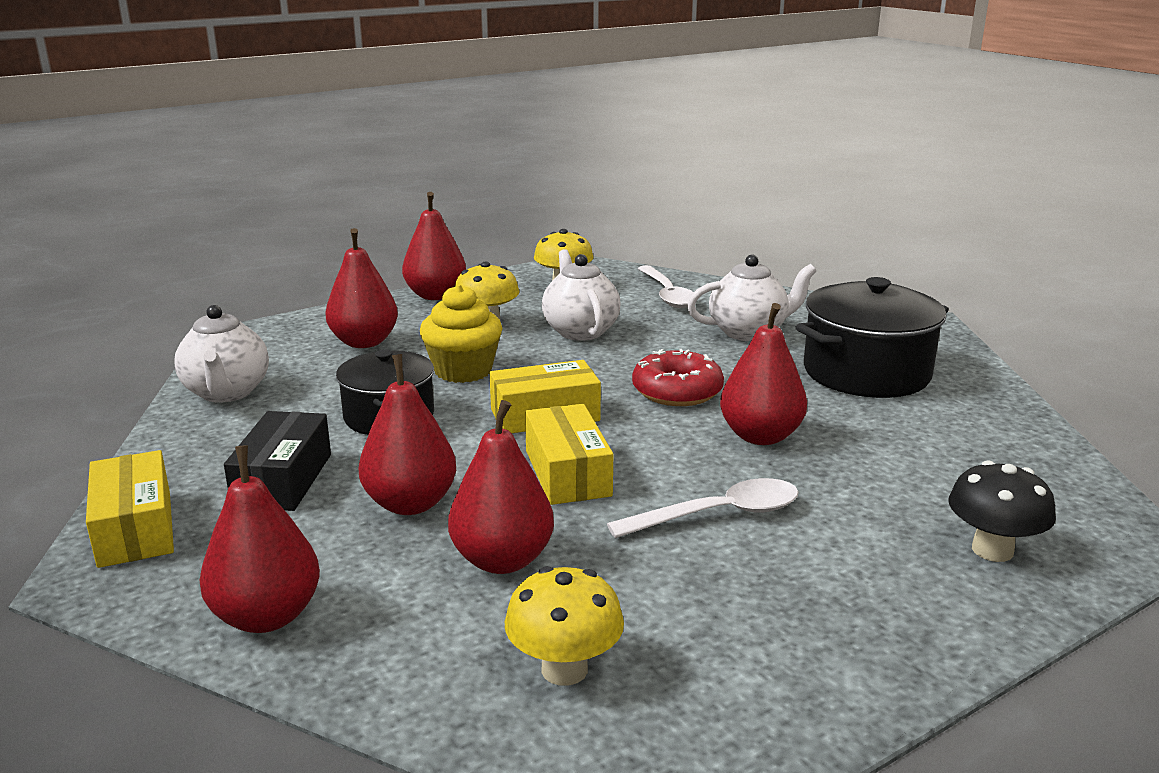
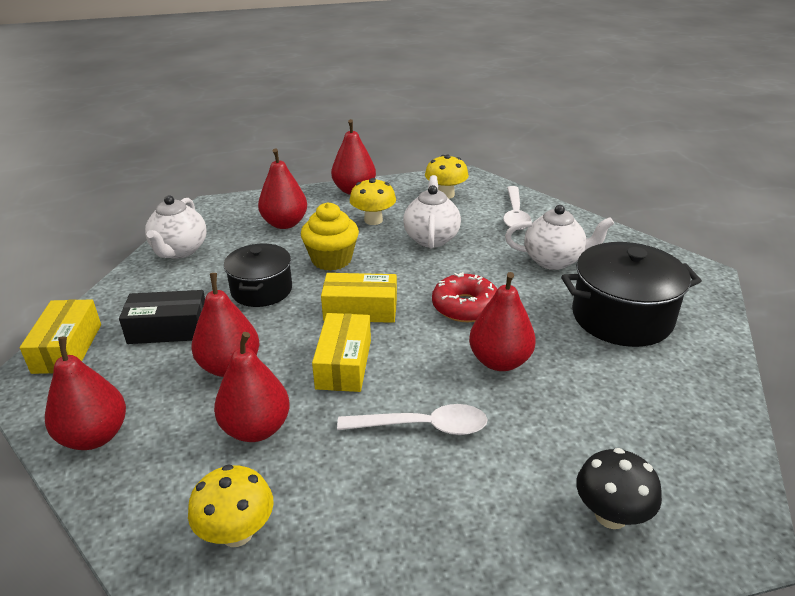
camera: 20 degrees right, 10 degrees up
black box [224,411,331,511] -> black box turned 60 degrees clockwise [119,290,205,344]

